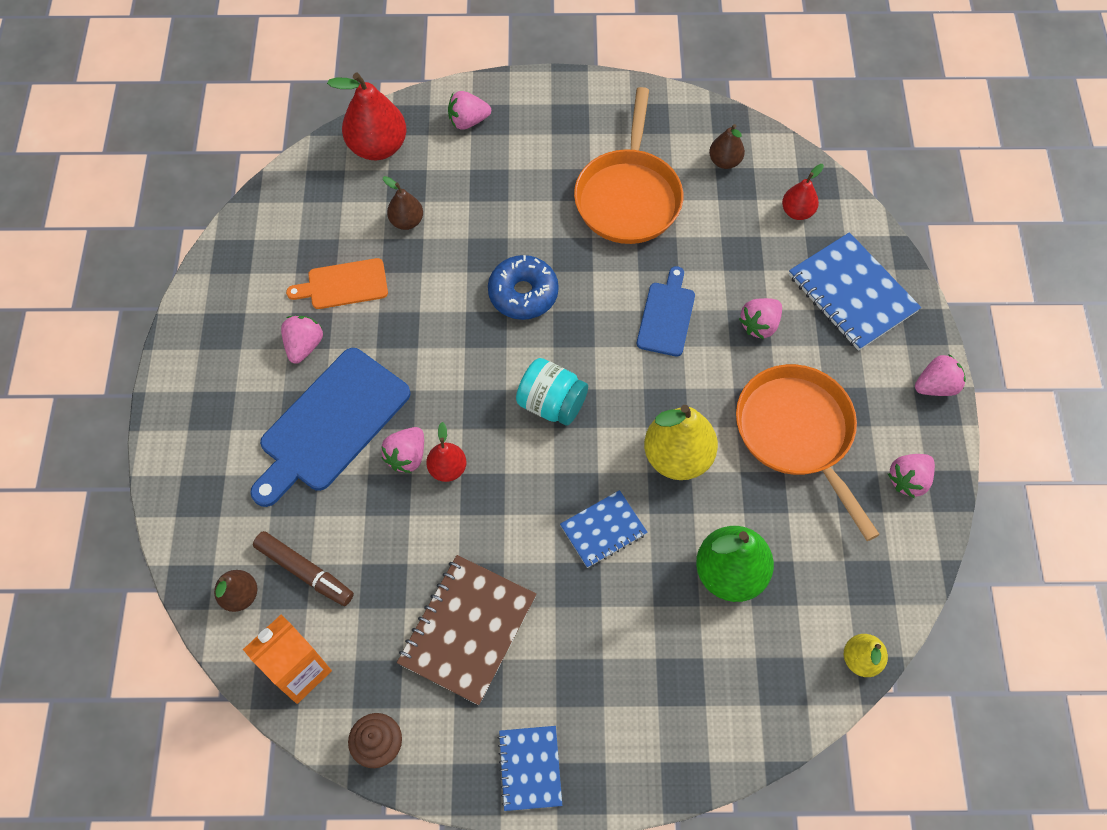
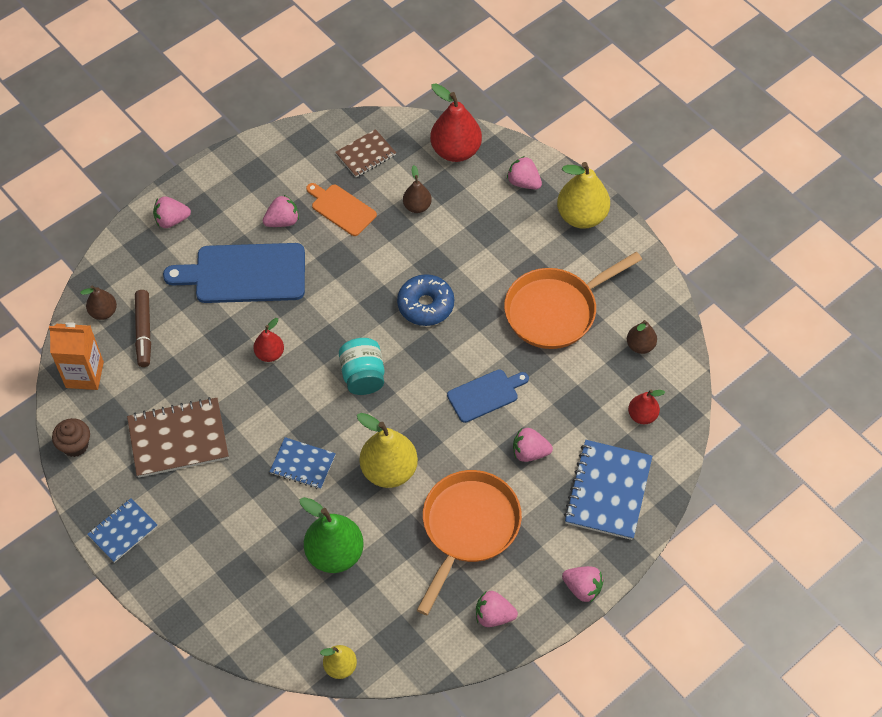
camera: 50 degrees right, 5 degrees down
pink strawberry [381,427,424,473] -> pink strawberry moved to [153,196,191,228]
none -> brown notebook [335,129,396,177]
none -> yellow pear [557,162,610,229]

